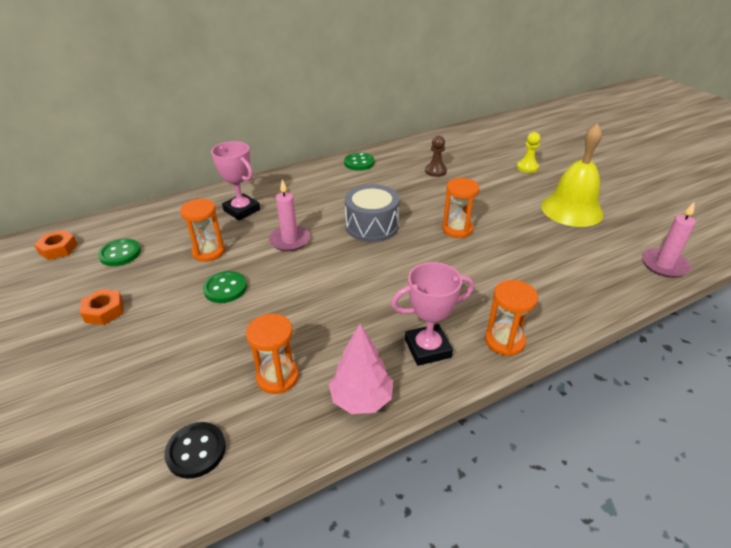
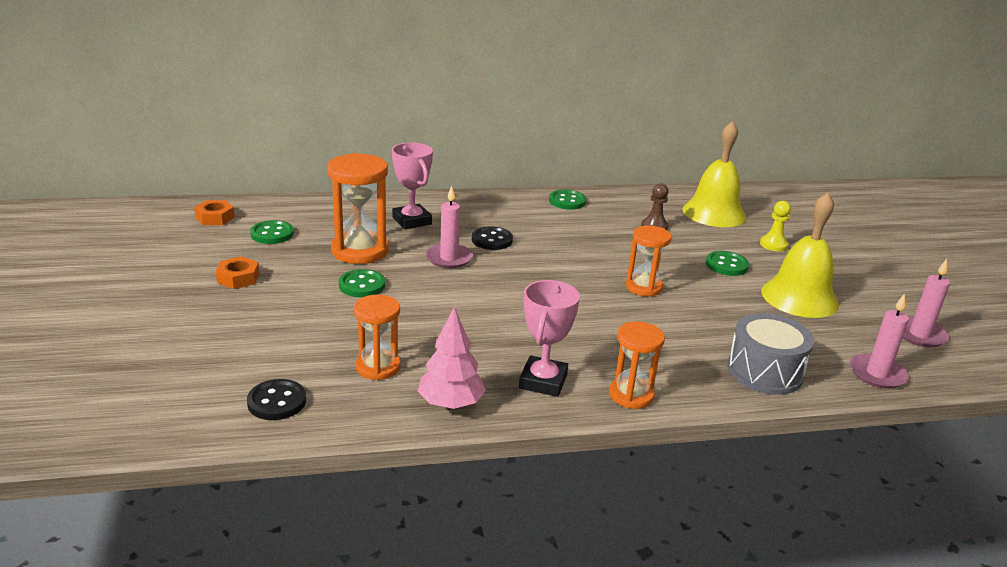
camera: 15 degrees right, 10 degrees down
orange hourglass [180,199,225,262] -> orange hourglass [327,153,389,264], size x1.60
grey drum [345,184,400,242] -> grey drum moved to [727,313,814,395]
pink trophy [391,262,474,366] -> pink trophy turned 75 degrees counterclockwise [519,280,580,397]
none -> black button [472,226,513,250]
none -> yellow bell [683,121,746,227]
none -> green button [706,251,749,276]
none -> pink candle [902,259,950,347]

